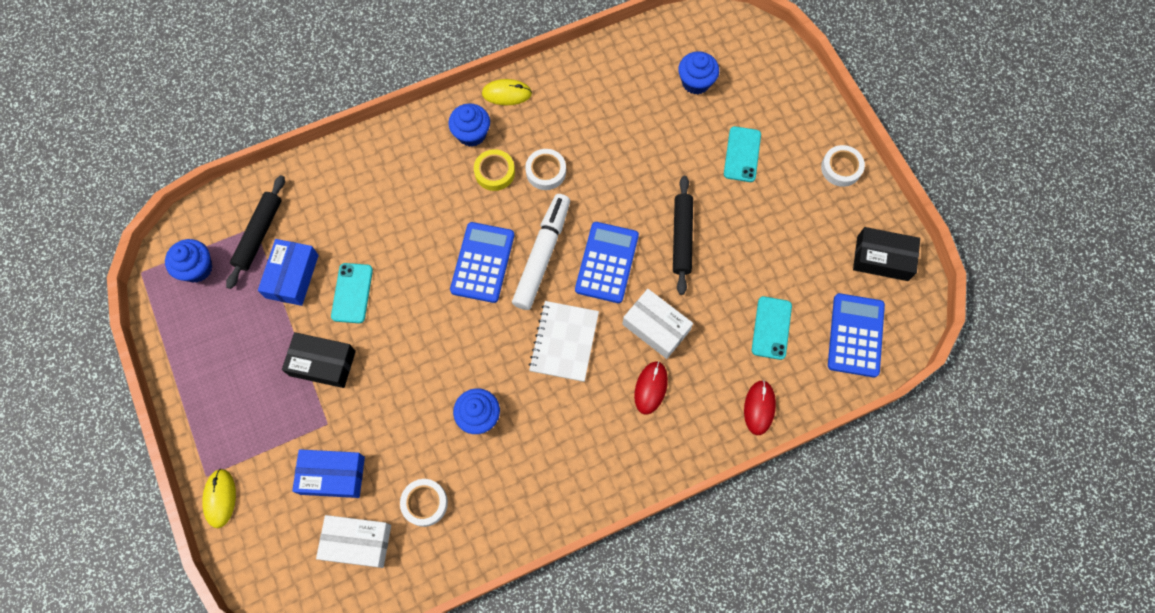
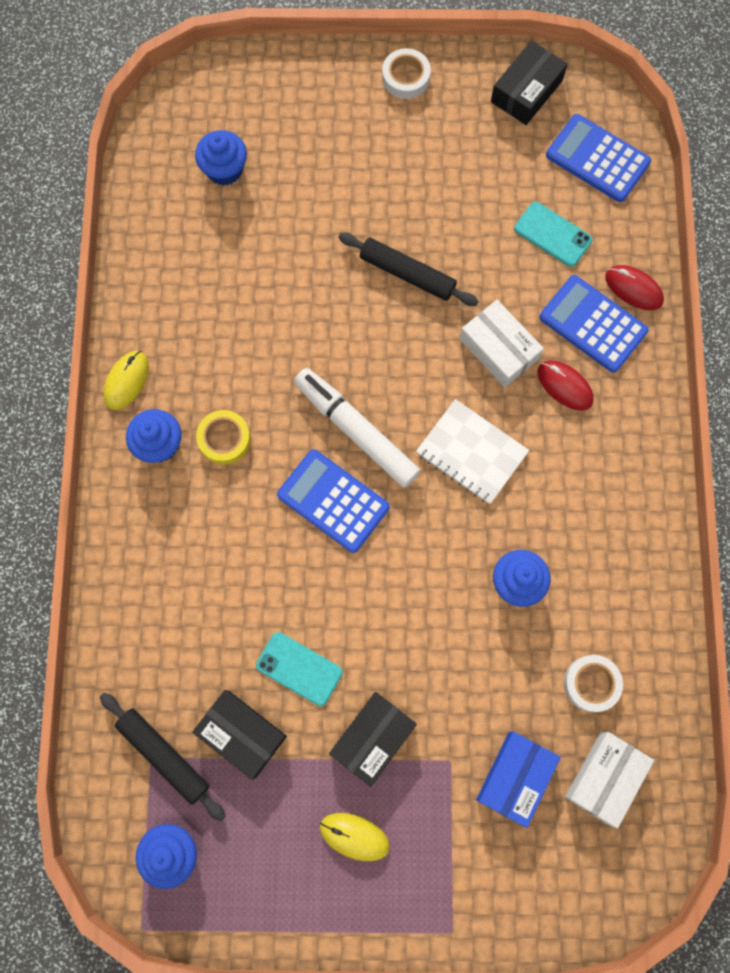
camera: 65 degrees left, 5 degrees up
yellow mouse [202,469,236,528] -> yellow mouse moved to [320,813,390,861]
blue box [258,239,319,306] -> black box [192,690,287,780]
white tape [525,149,566,190] -> none
blue calculator [575,222,639,303] -> blue calculator moved to [539,275,649,373]
white box [622,289,693,359] -> white box turned 75 degrees clockwise [459,300,544,387]
turquoise phone [724,126,761,182] -> none

